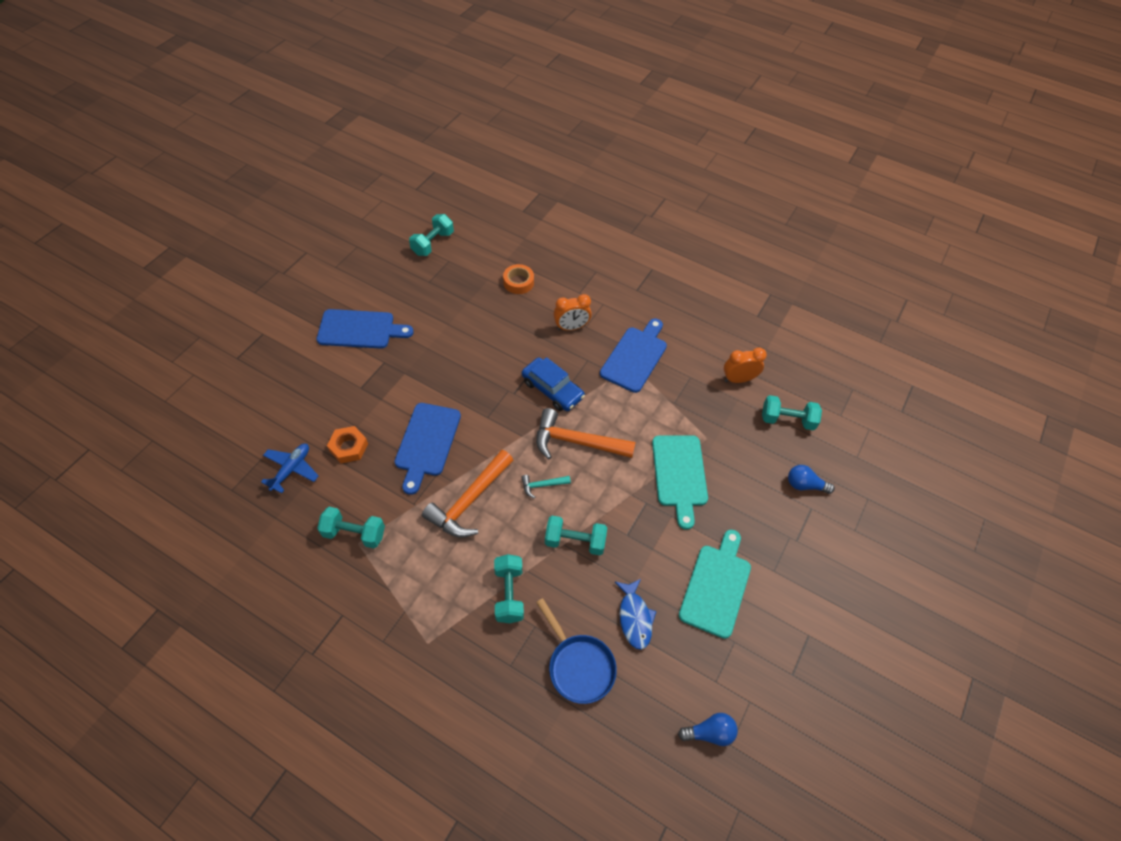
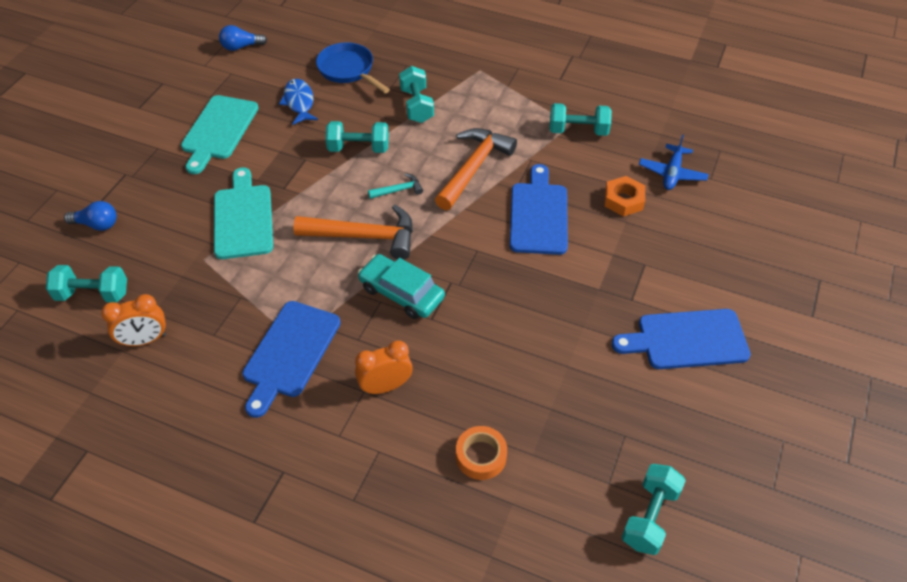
camera: 175 degrees right, 5 degrees down
blue car [522,357,585,411] -> turquoise car [358,254,445,319]

